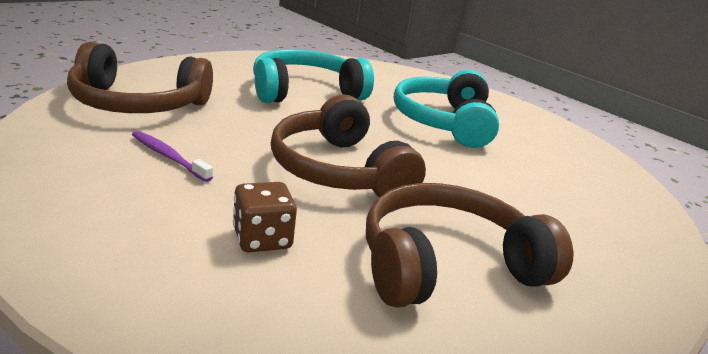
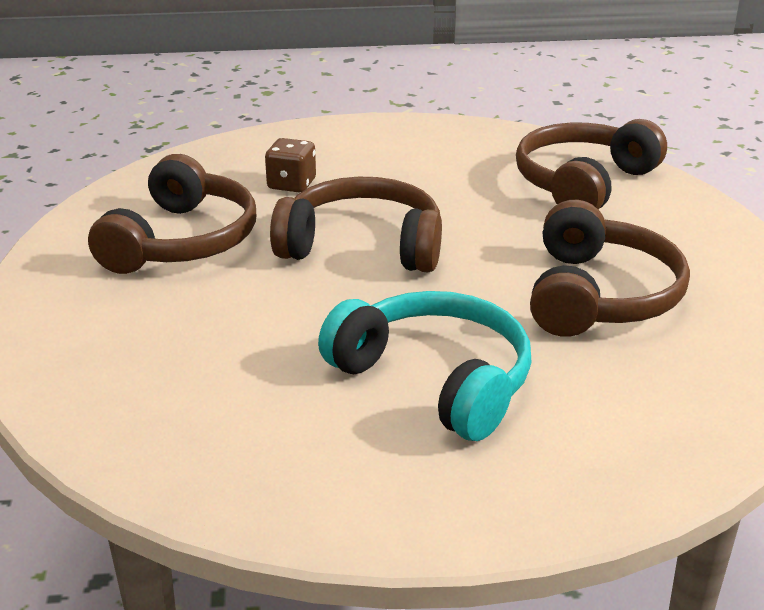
camera: 130 degrees right, 5 degrees up
purple toothbrush [132,131,213,182] -> none
turquoise headphones [253,49,374,103] -> brown headphones [530,200,690,337]

